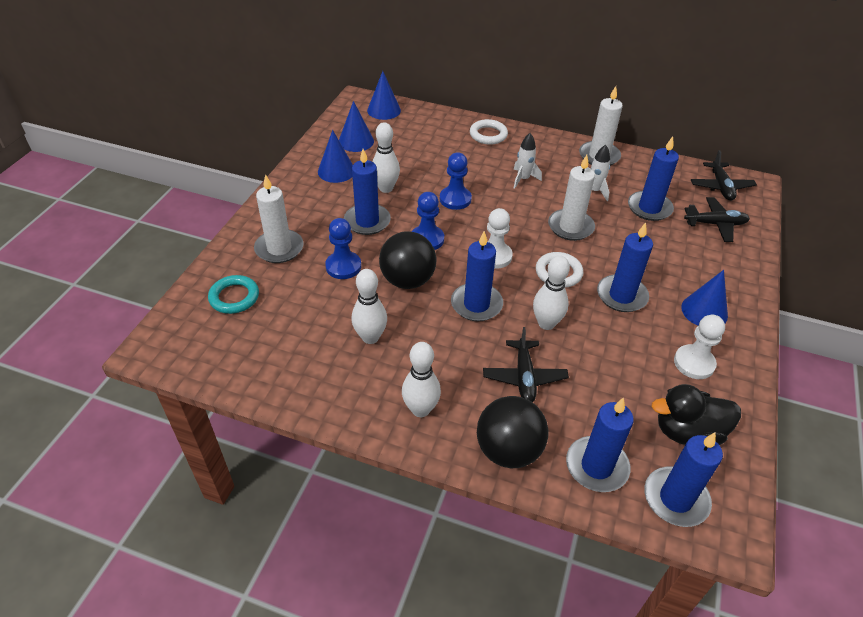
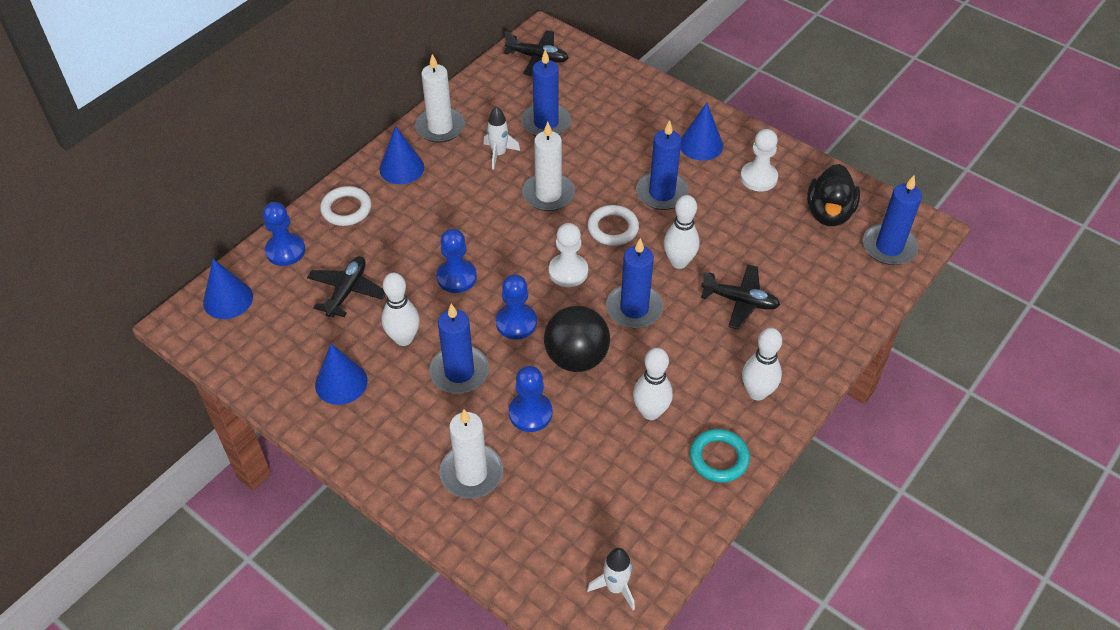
camera: 70 degrees left, 5 degrees up
turquoise ring [208,275,259,314] -> turquoise ring moved to [690,429,750,482]
blue cone [339,101,374,152] -> blue cone moved to [379,126,424,184]
black ball [477,396,548,468] -> none
white rocket [514,133,542,189] -> white rocket moved to [587,548,635,610]
blue candle [566,397,634,492] -> none
black plane [684,197,750,242] -> black plane moved to [307,256,386,317]
none -> blue pawn [263,202,305,266]

